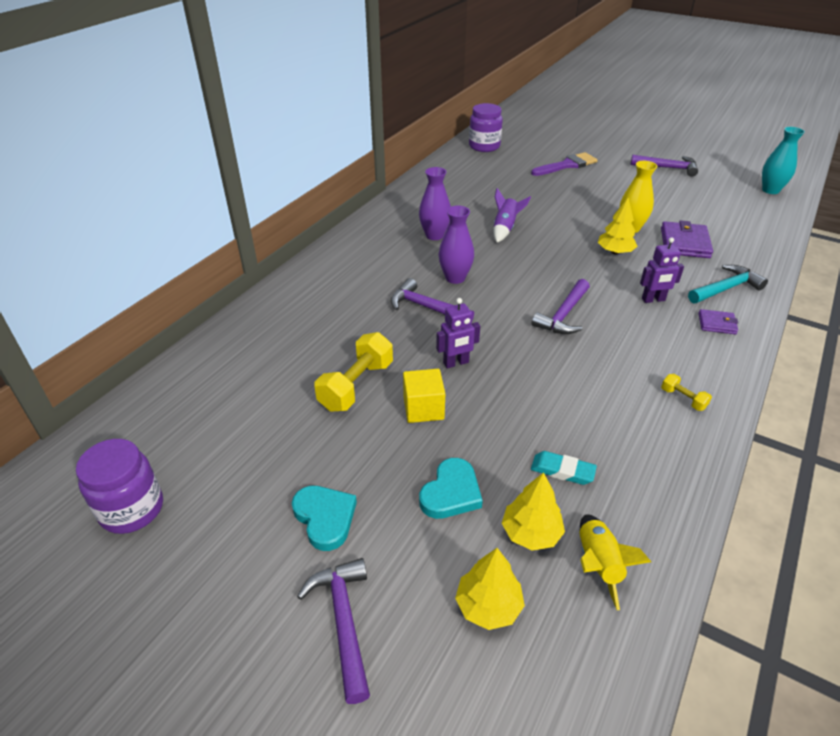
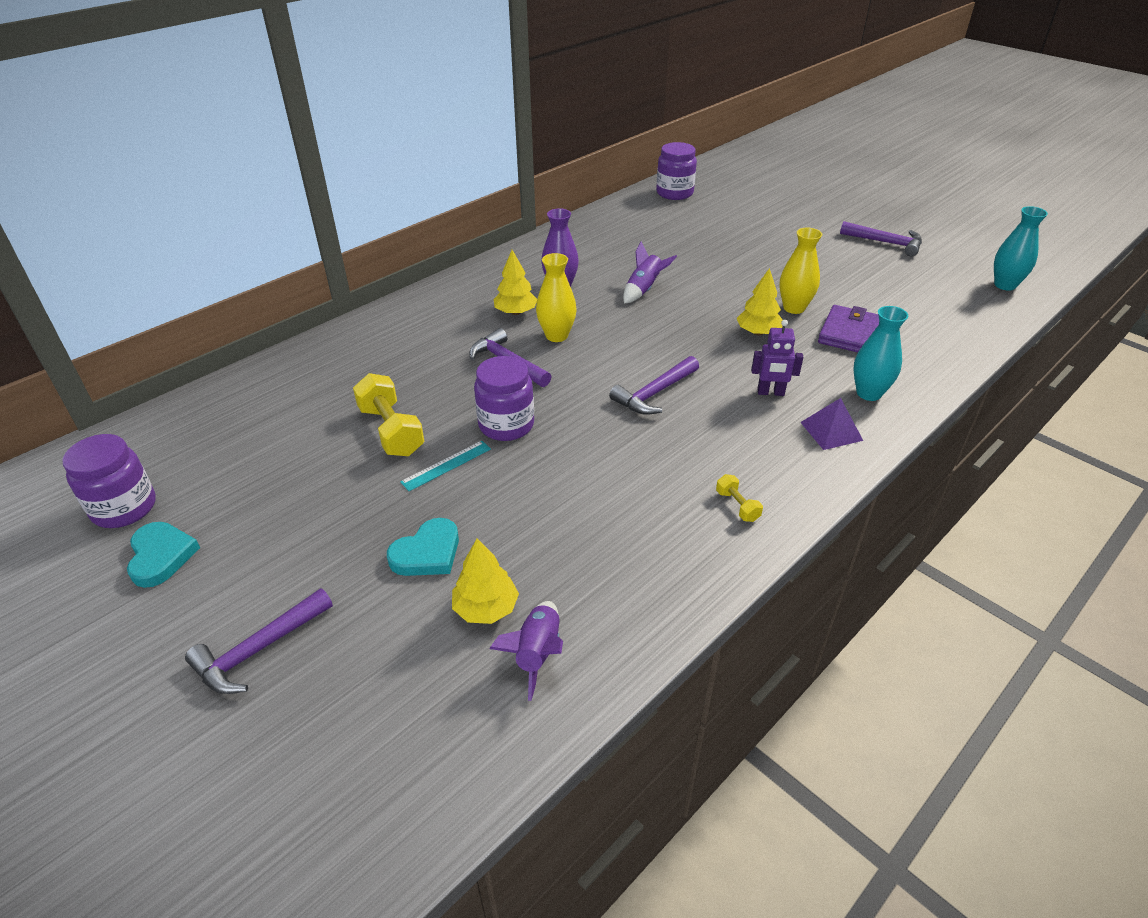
camera: 15 degrees right, 0 degrees up
turquoise heart [292,486,357,551] -> turquoise heart moved to [127,522,200,588]
purple hammer [297,558,370,704] -> purple hammer turned 135 degrees counterclockwise [185,588,333,694]
yellow dumbbell [314,332,393,412] -> yellow dumbbell turned 75 degrees counterclockwise [353,373,424,456]
yellow cube [403,369,445,423] -> turquoise ruler [400,441,491,491]
purple robot [436,298,480,368] -> purple jar [474,356,534,441]
purple vase [438,206,474,284] -> yellow vase [536,253,577,342]
yellow tree [455,548,525,630] -> yellow tree moved to [493,250,537,315]
purple brush [531,152,598,176] -> none
turquoise eraser [531,451,597,485] -> none
yellow rocket [579,515,651,610] -> purple rocket [489,601,563,701]
turquoise hammer [688,265,768,303] -> turquoise vase [853,306,908,401]
purple wallet [698,309,738,334] -> purple pyramid [800,398,863,450]

